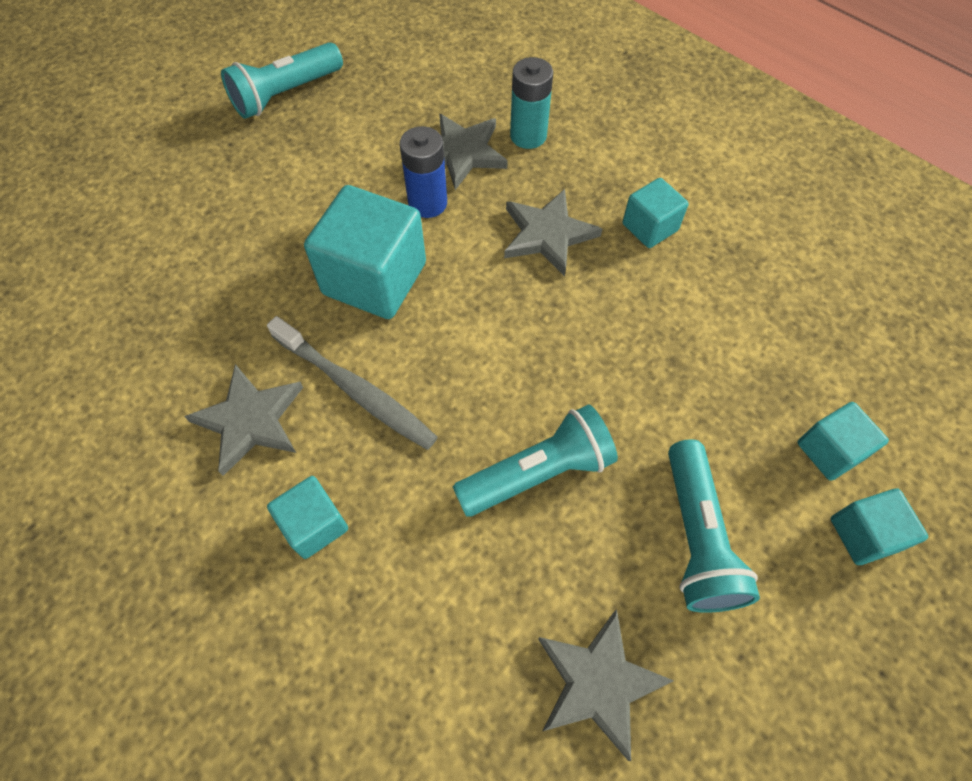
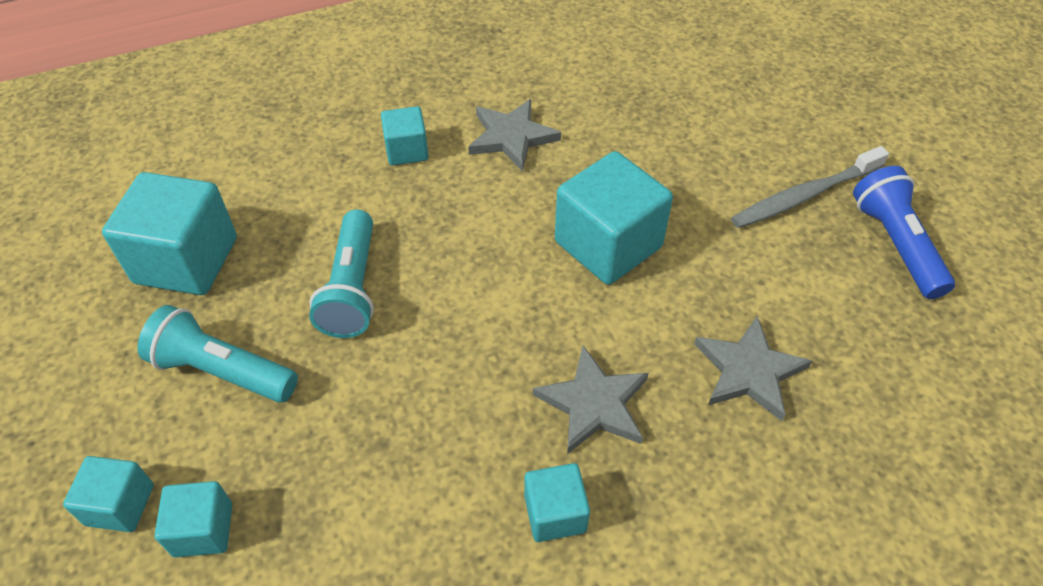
camera: 115 degrees right, 10 degrees down
turquoise flashlight [221,42,343,119] -> blue flashlight [853,166,955,299]
grey toothbrush [267,316,438,450] -> grey toothbrush moved to [731,146,889,228]
blue battery [400,126,447,218] -> none
turquoise battery [510,57,553,149] -> none
grey star [538,609,674,761] -> turquoise cube [102,172,237,295]

